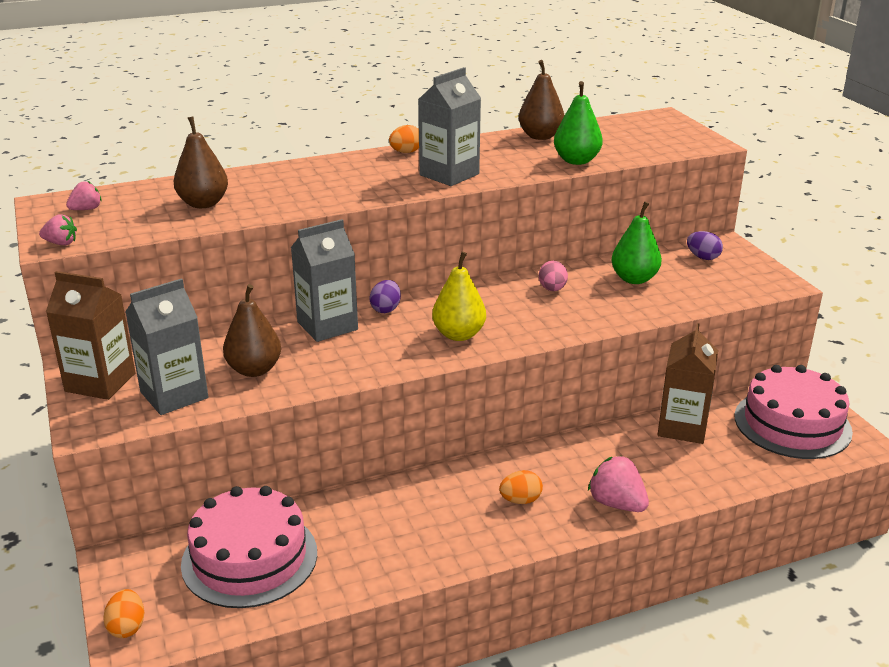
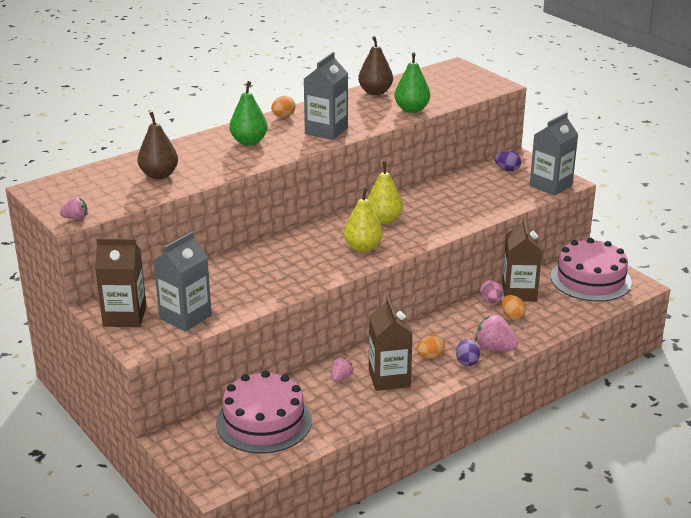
camera: 15 degrees left, 0 degrees up
pink strawberry [66,181,102,210] -> pink strawberry moved to [331,358,353,382]
orange egg [103,589,144,638] -> orange egg moved to [501,295,526,320]
brown pear [223,284,281,377] -> none
grey carton [291,219,358,342] -> grey carton moved to [530,112,578,196]
purple egg [369,280,401,313] -> purple egg moved to [456,339,480,366]
pink egg [539,261,568,291] -> pink egg moved to [480,280,503,303]
green pear [611,202,662,284] -> green pear moved to [229,81,268,145]
none -> yellow pear [367,162,403,224]
none -> brown carton [369,297,413,391]

